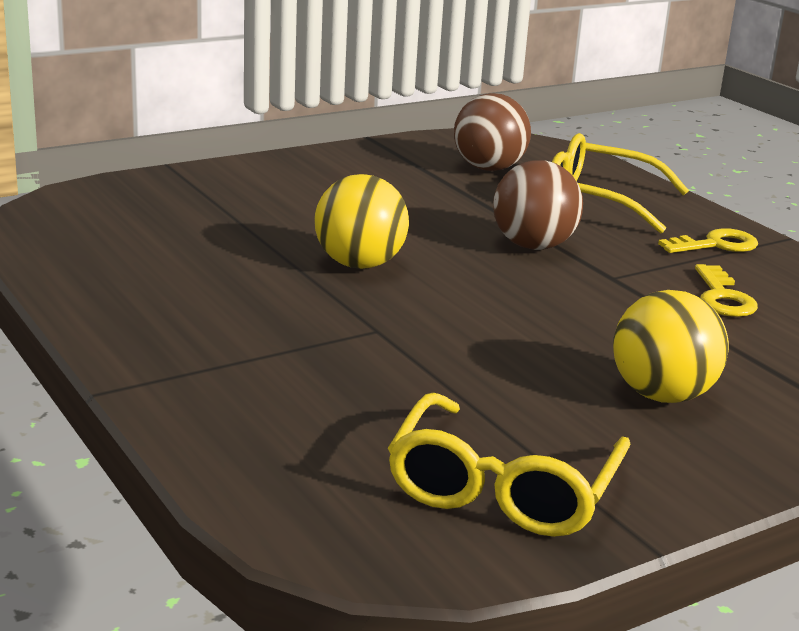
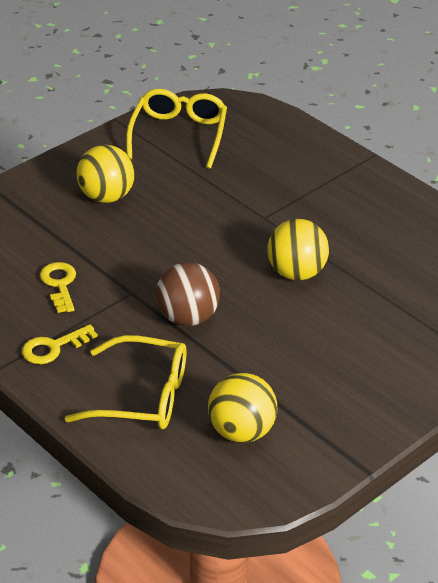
camera: 170 degrees right, 15 degrees up
brown ball [454,93,531,171] -> yellow ball [208,373,277,443]

